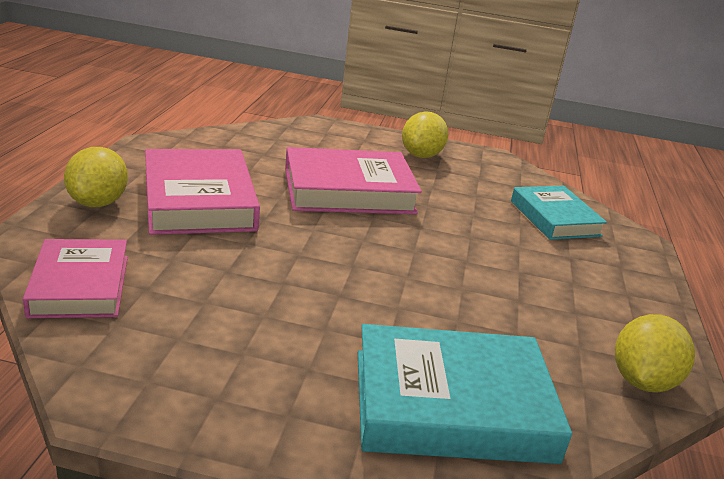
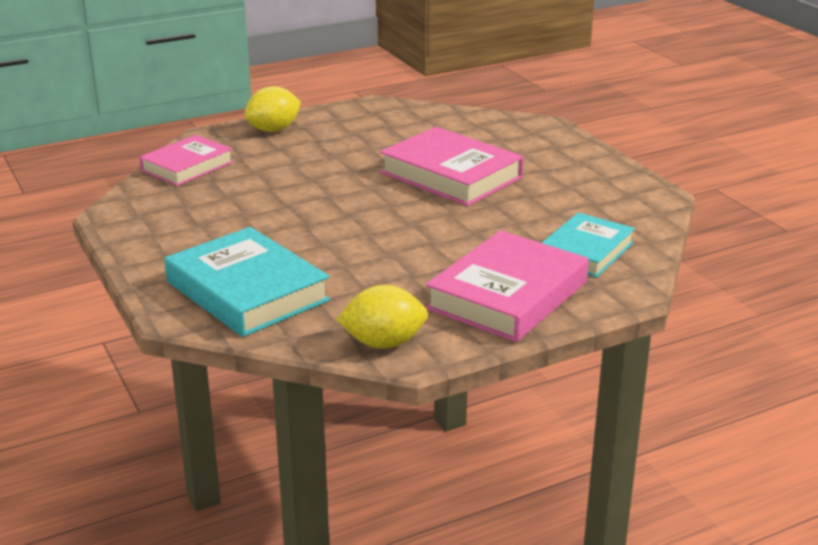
camera: 55 degrees right, 0 degrees up
pink book [145,149,260,235] -> pink book moved to [425,230,588,342]
yellow lemon [402,111,448,158] -> none

